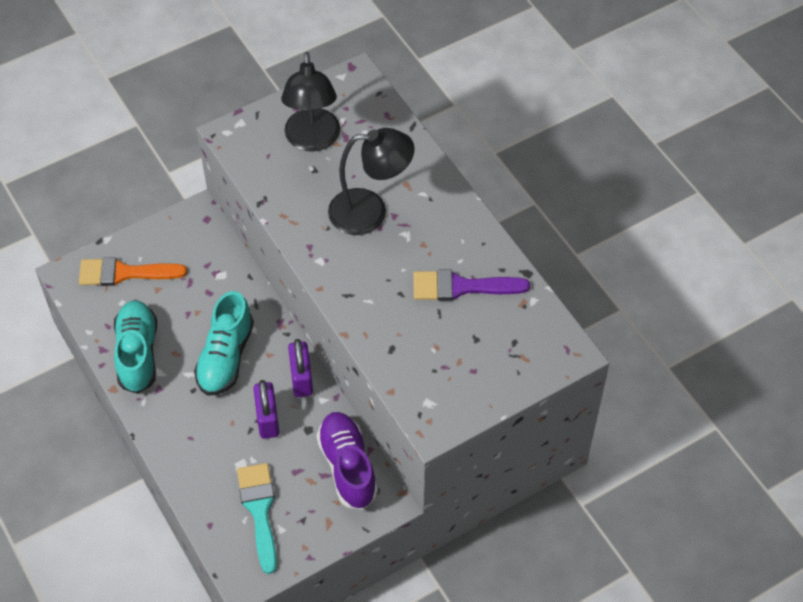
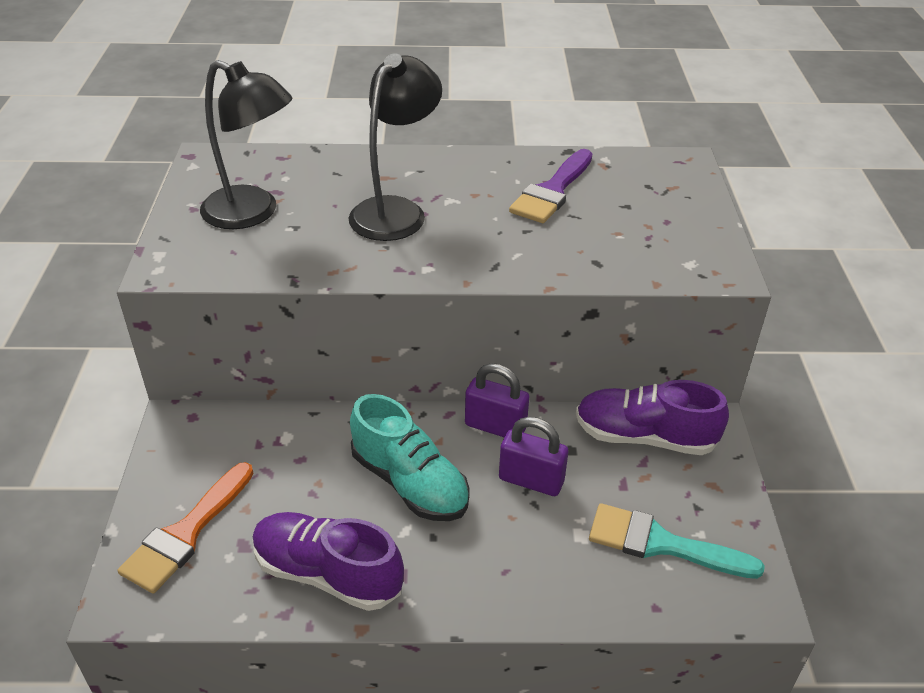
camera: 60 degrees left, 15 degrees down
turquoise shoe [114,300,157,394] -> purple shoe [253,512,404,611]

